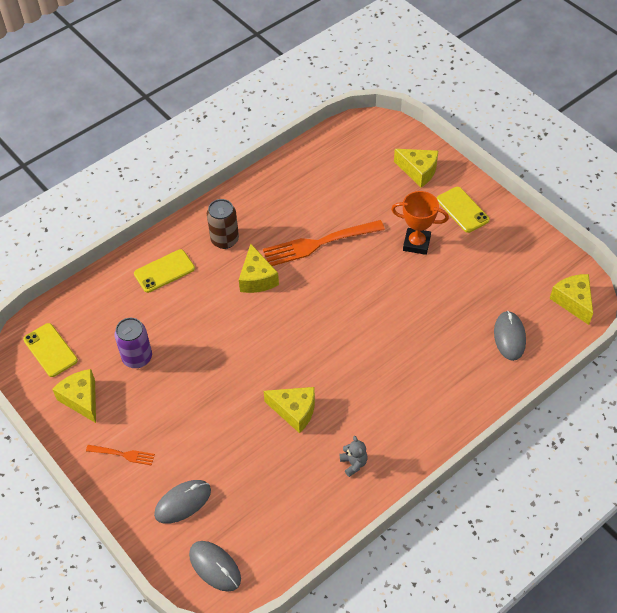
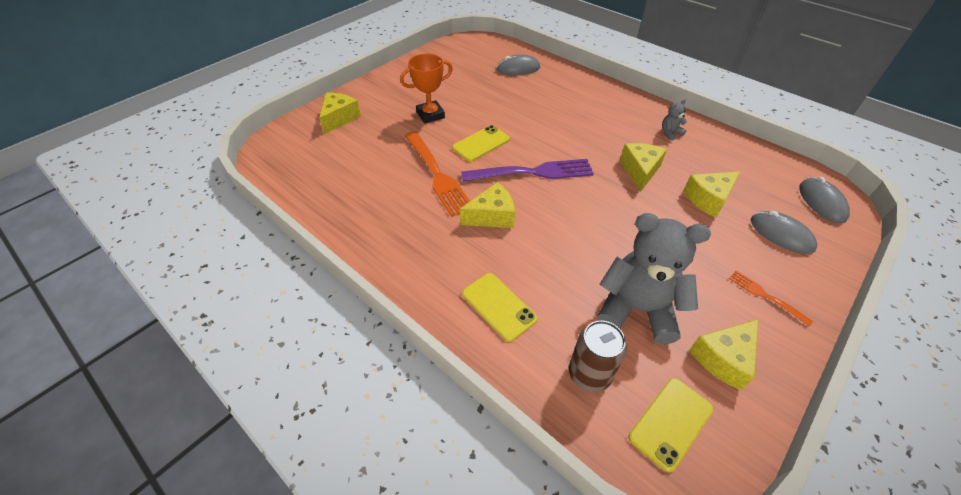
camera: 100 degrees left, 5 degrees down
orange fork [86,445,155,465] -> orange fork turned 45 degrees counterclockwise [729,270,813,326]
purple can [114,318,152,368] -> grey teddy bear [597,213,711,344]
grey mouse [189,541,241,592] -> grey mouse turned 45 degrees counterclockwise [799,177,850,223]
brown can [207,199,239,249] -> brown can moved to [569,320,627,392]
orange trophy [391,191,449,255] -> orange trophy turned 60 degrees clockwise [400,54,453,124]
yellow phone [437,187,490,233] -> yellow phone moved to [452,125,510,162]
yellow cheese [550,274,593,325] -> yellow cheese moved to [683,172,740,217]
none -> purple fork [461,159,594,182]

